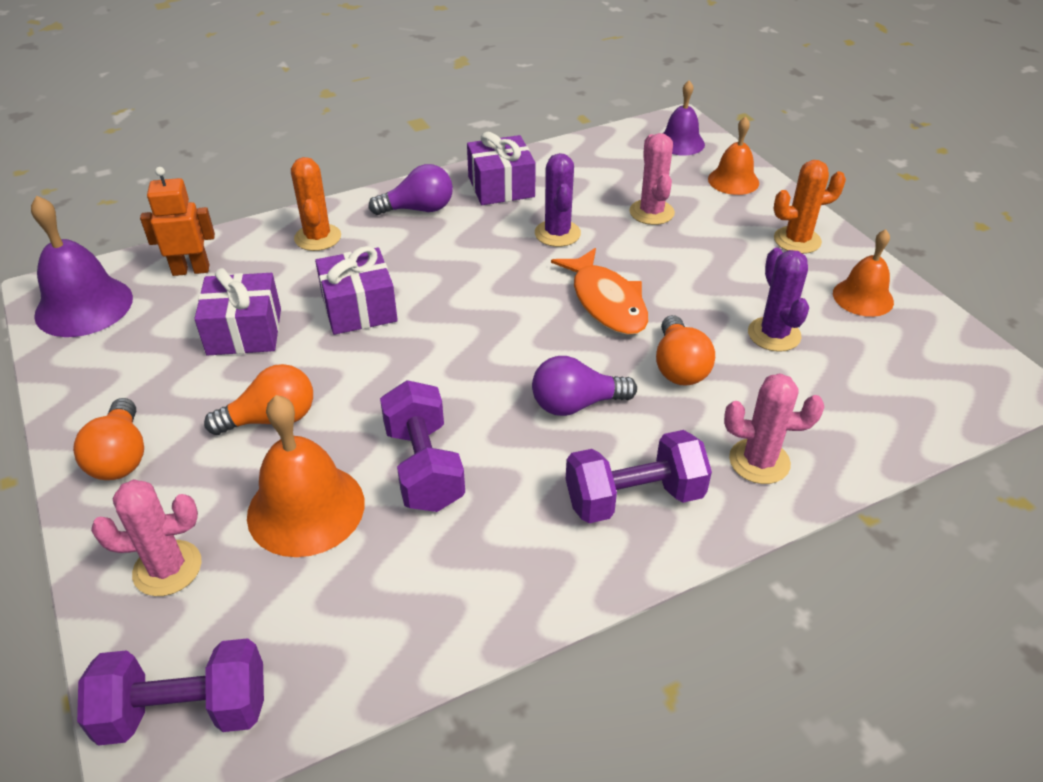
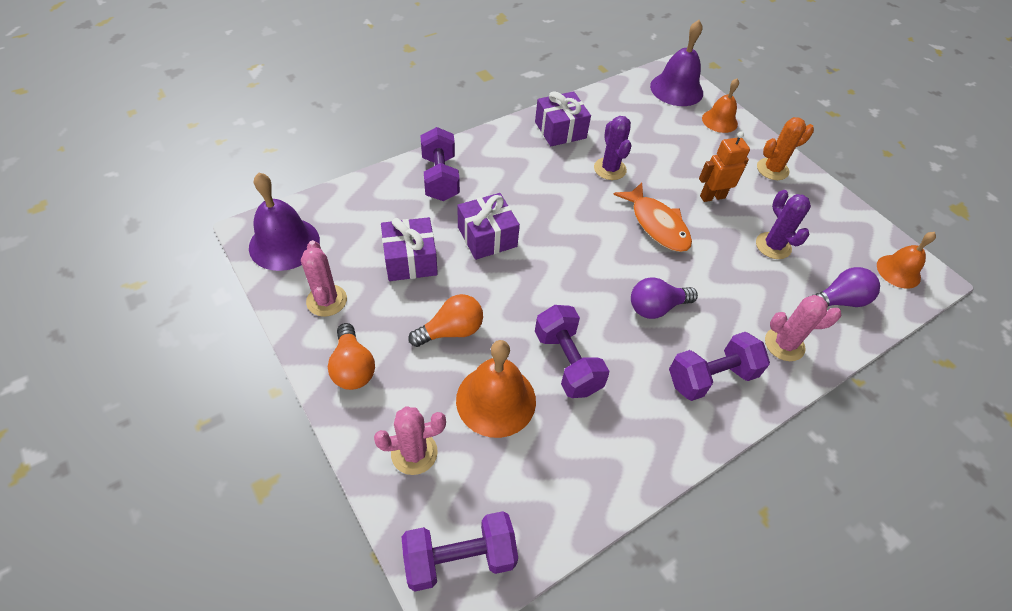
camera: 10 degrees left, 10 degrees up
orange robot [140,167,215,276] -> orange robot moved to [699,131,750,202]
orange cactus [291,157,341,251] -> purple dumbbell [420,127,460,201]
purple light bulb [369,164,453,215] -> purple light bulb moved to [808,267,880,307]
pink cactus [630,133,675,225] -> pink cactus moved to [301,240,347,317]
orange light bulb [656,315,715,386] -> none
purple bell [662,80,705,156] -> purple bell [650,20,703,106], size x1.56
orange bell [833,229,894,317] -> orange bell moved to [877,232,936,289]

